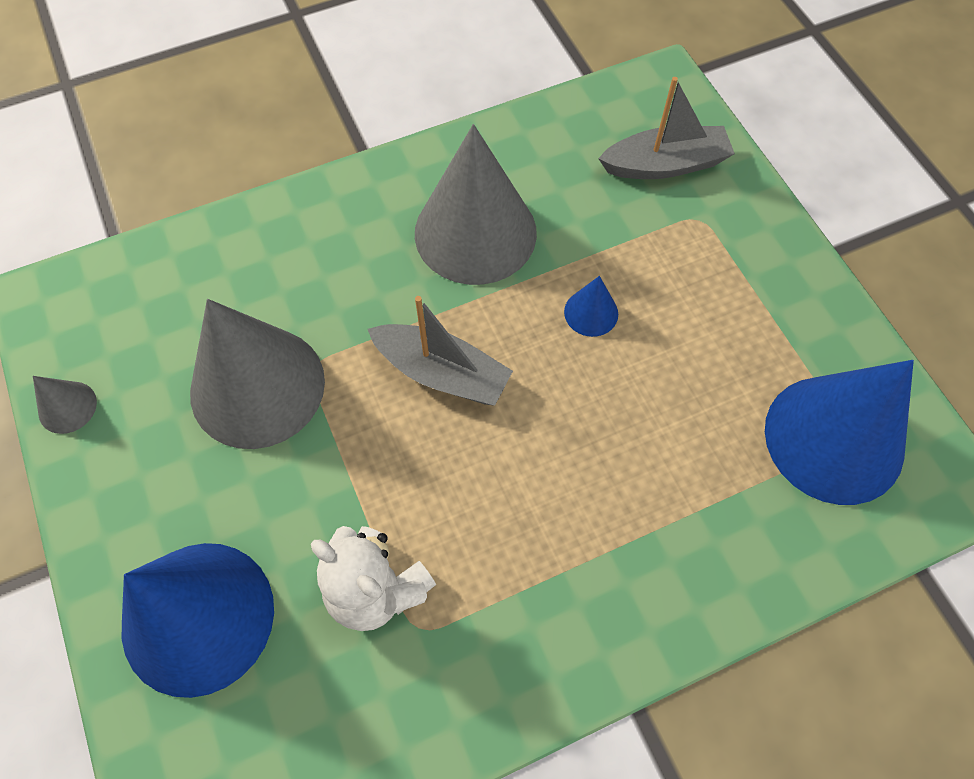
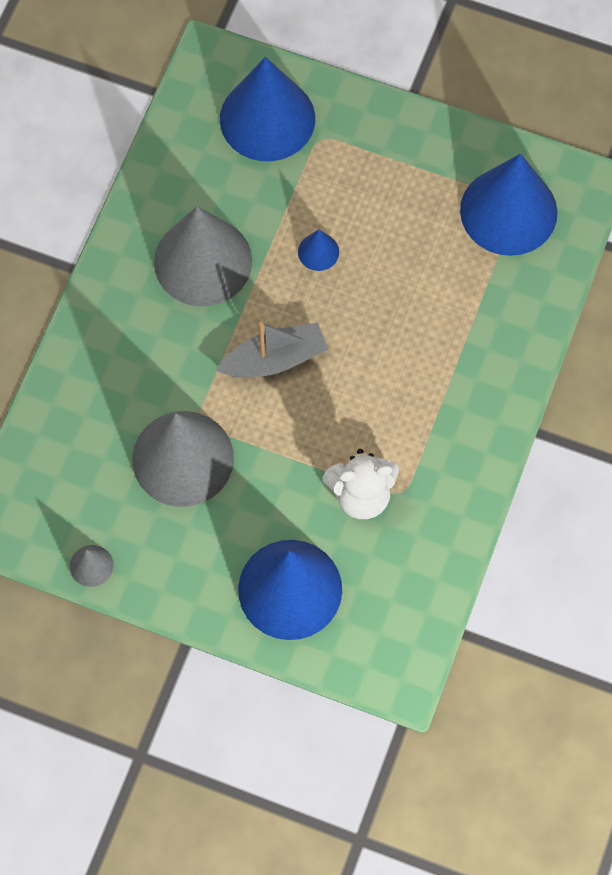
camera: 45 degrees left, 5 degrees up
grey boat [598,77,735,179] -> blue cone [220,57,315,161]

